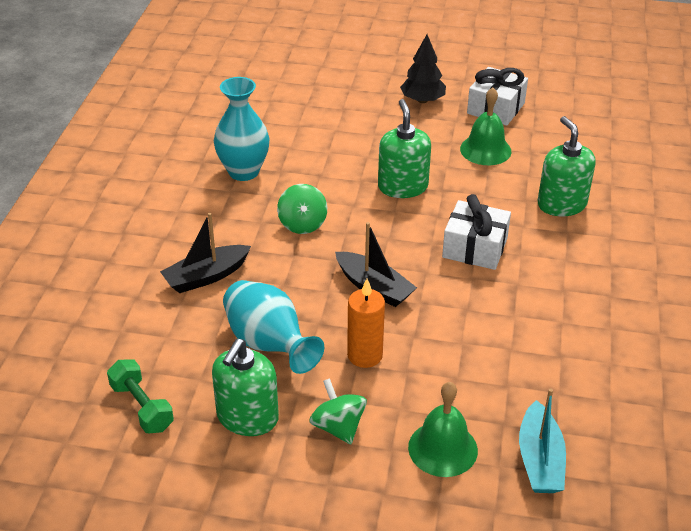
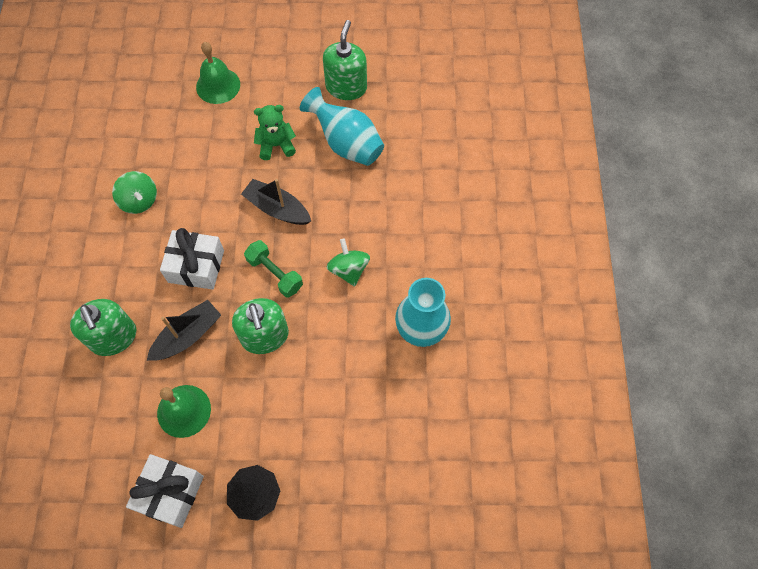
camera: 170 degrees right, 25 degrees up
green dumbbell [107,359,174,433] -> green dumbbell moved to [244,240,303,297]
black boat [160,213,251,293] -> black boat moved to [147,300,221,361]
green spinning top [309,378,367,444] -> green spinning top moved to [112,171,157,214]
orange candle [347,279,385,368] -> green teddy bear [254,105,296,160]
turquoise boat [519,389,566,493] -> none

